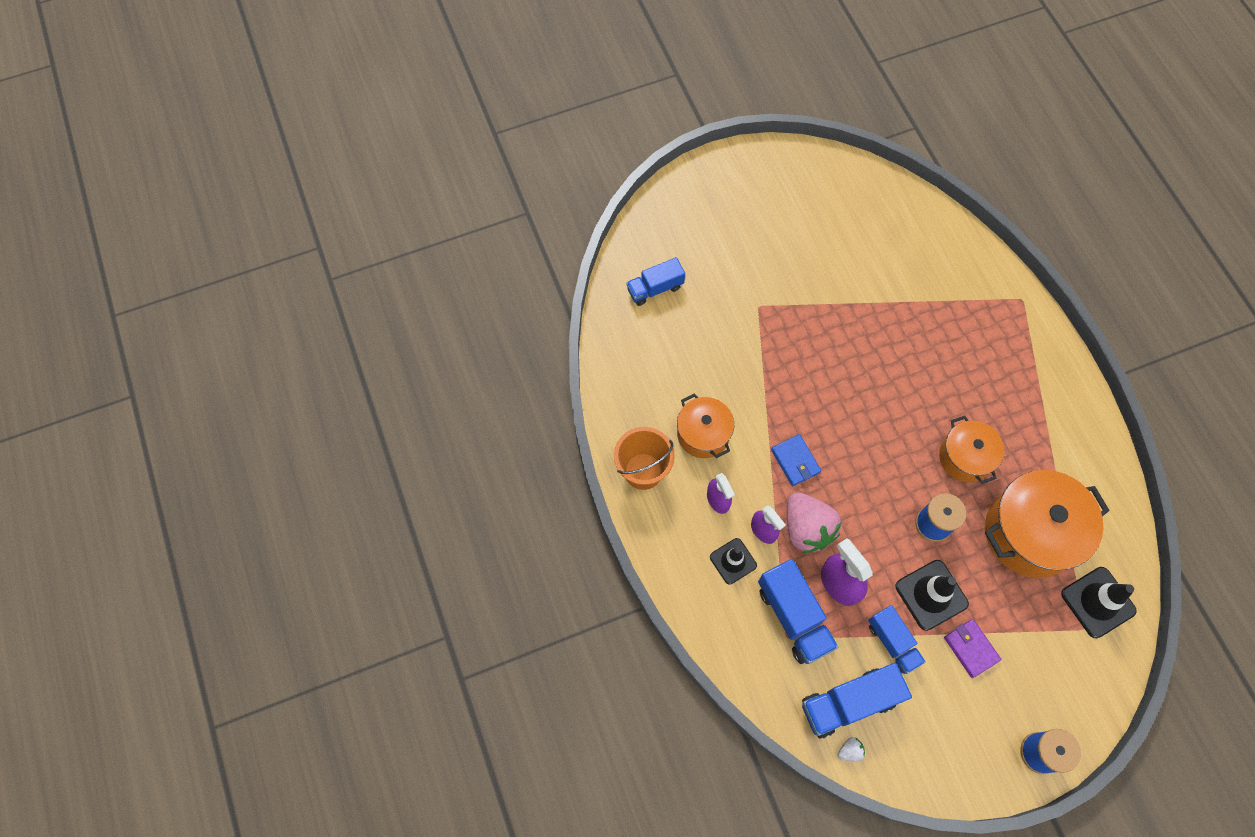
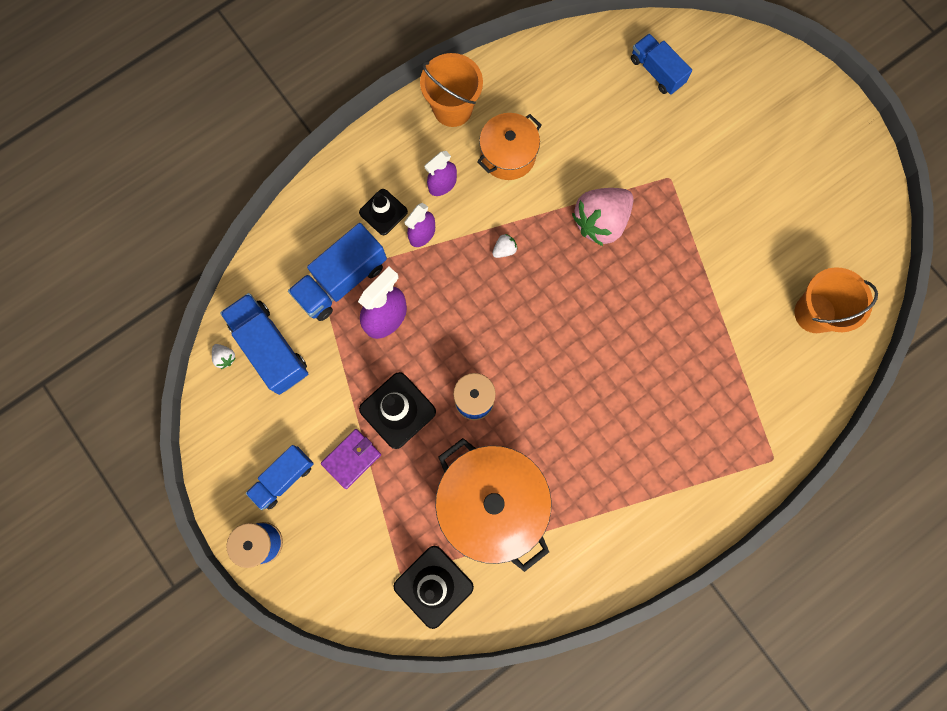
camera: 75 degrees right, 10 degrees up
blue wallet [771,434,821,486] -> white strawberry [492,234,518,258]
pink strawberry [787,492,841,553] -> pink strawberry moved to [572,188,634,246]
blue truck [868,605,926,674] -> blue truck moved to [246,445,314,510]
orange pot [939,416,1004,484] -> none
none -> orange bucket [794,267,878,333]

